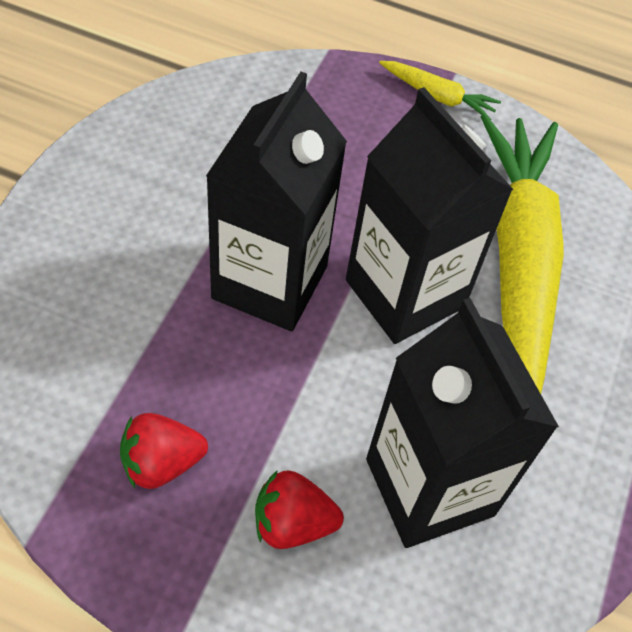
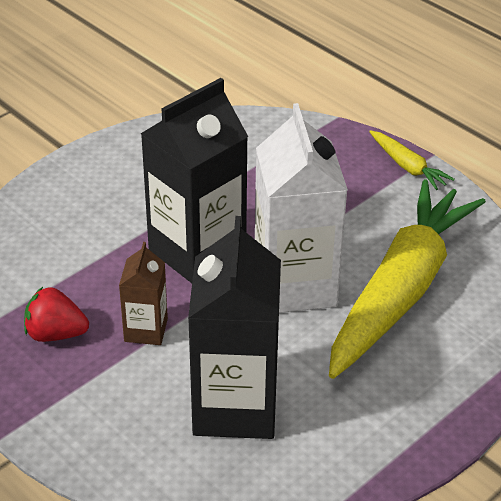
camera: 30 degrees right, 15 degrees down
red strawberry [255,470,344,549] -> none
black carton [346,87,514,344] -> white carton [255,103,348,313]
none -> brown carton [119,242,168,345]

